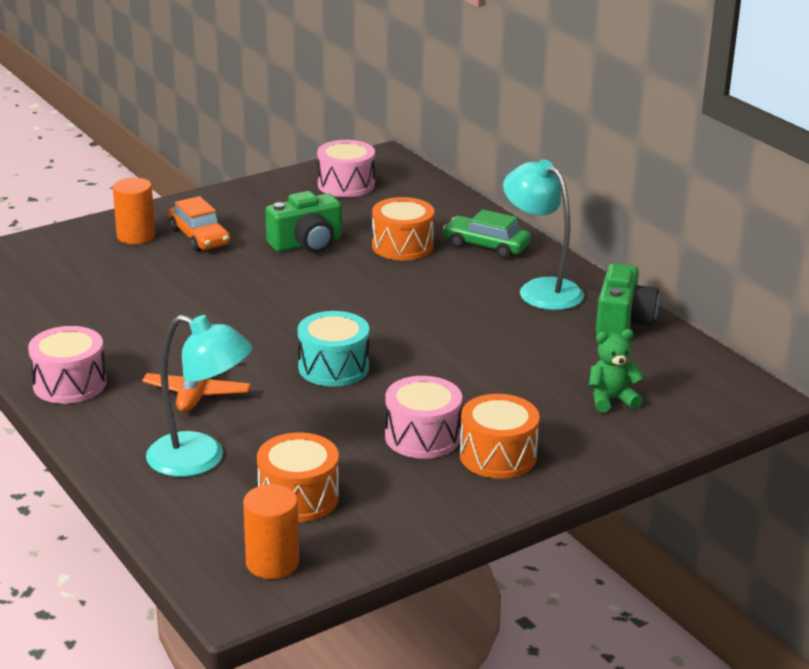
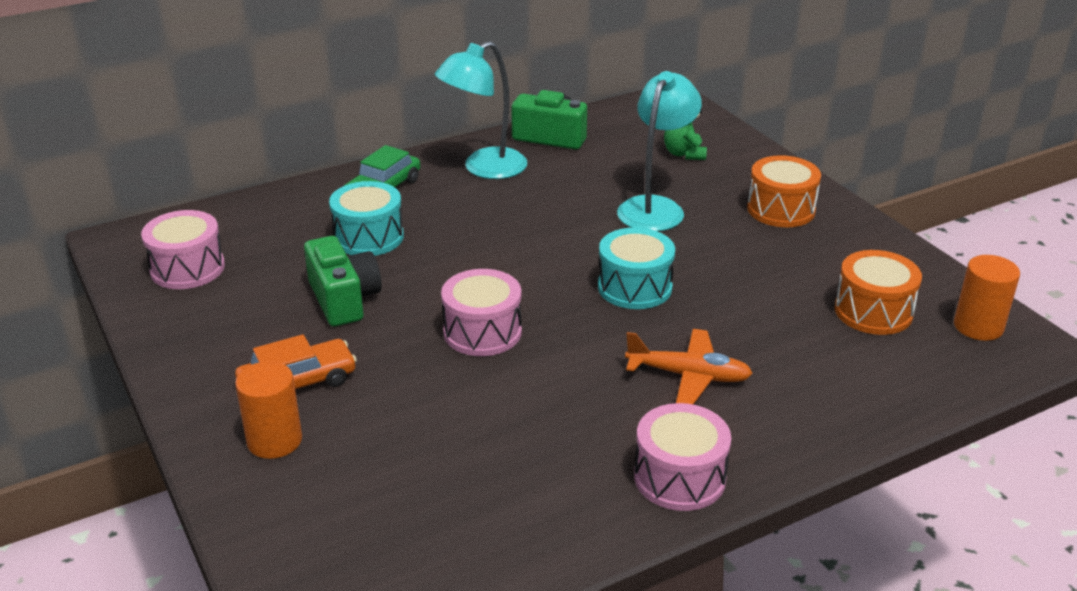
camera: 85 degrees left, 5 degrees up
turquoise lamp [146,315,252,477] -> turquoise lamp moved to [617,71,702,231]
orange drum [372,197,434,260] -> turquoise drum [329,181,404,256]
pink drum [385,376,462,459] -> pink drum moved to [441,269,522,356]

